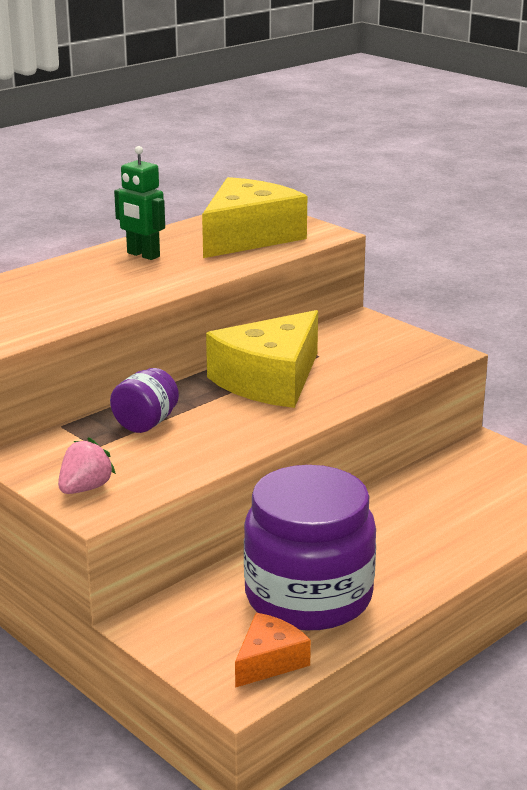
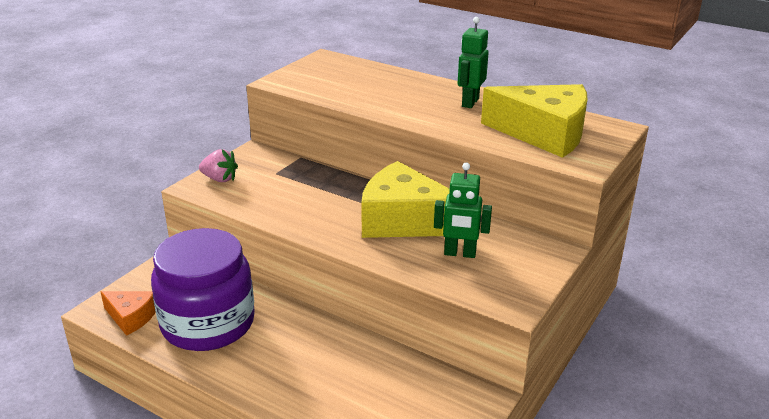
camera: 75 degrees right, 5 degrees up
purple jar [110,368,179,433] -> none
none -> green robot [434,162,492,258]

